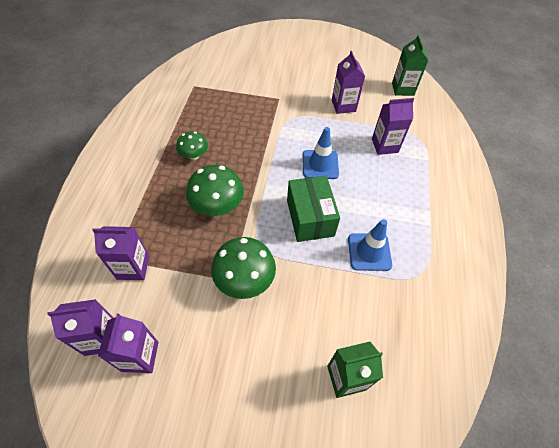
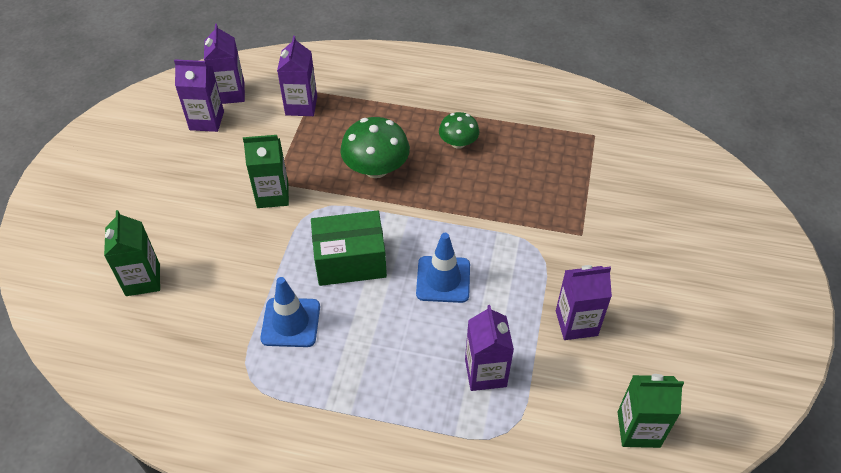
camera: 95 degrees right, 5 degrees down
green mushroom [211,237,276,299] -> green carton [243,135,289,208]

